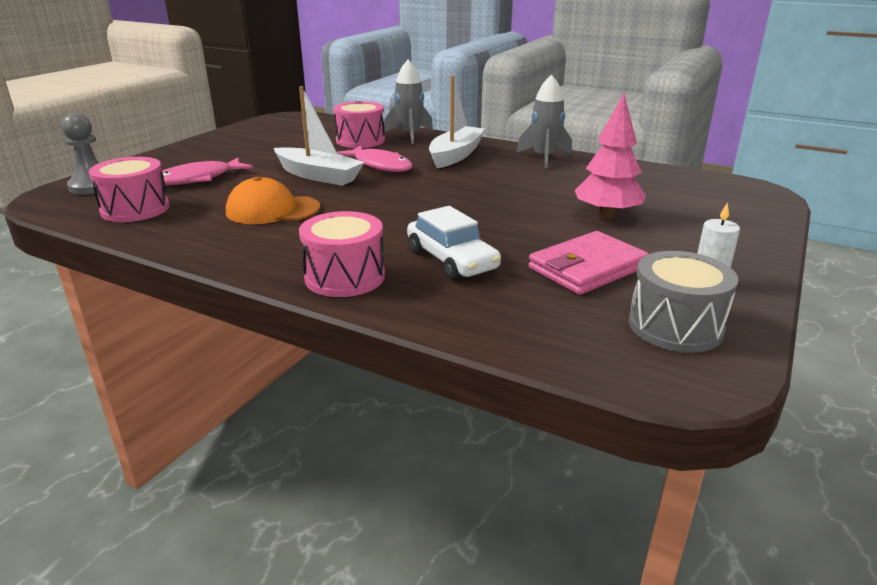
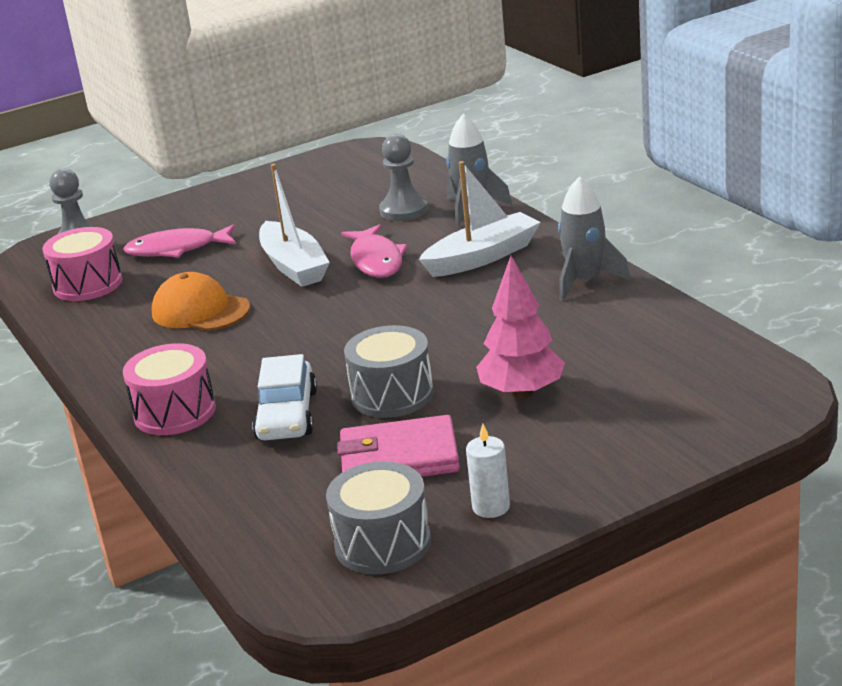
camera: 35 degrees right, 0 degrees up
pink drum [333,101,385,148] -> grey pawn [379,134,428,221]
none -> grey drum [344,325,434,418]

